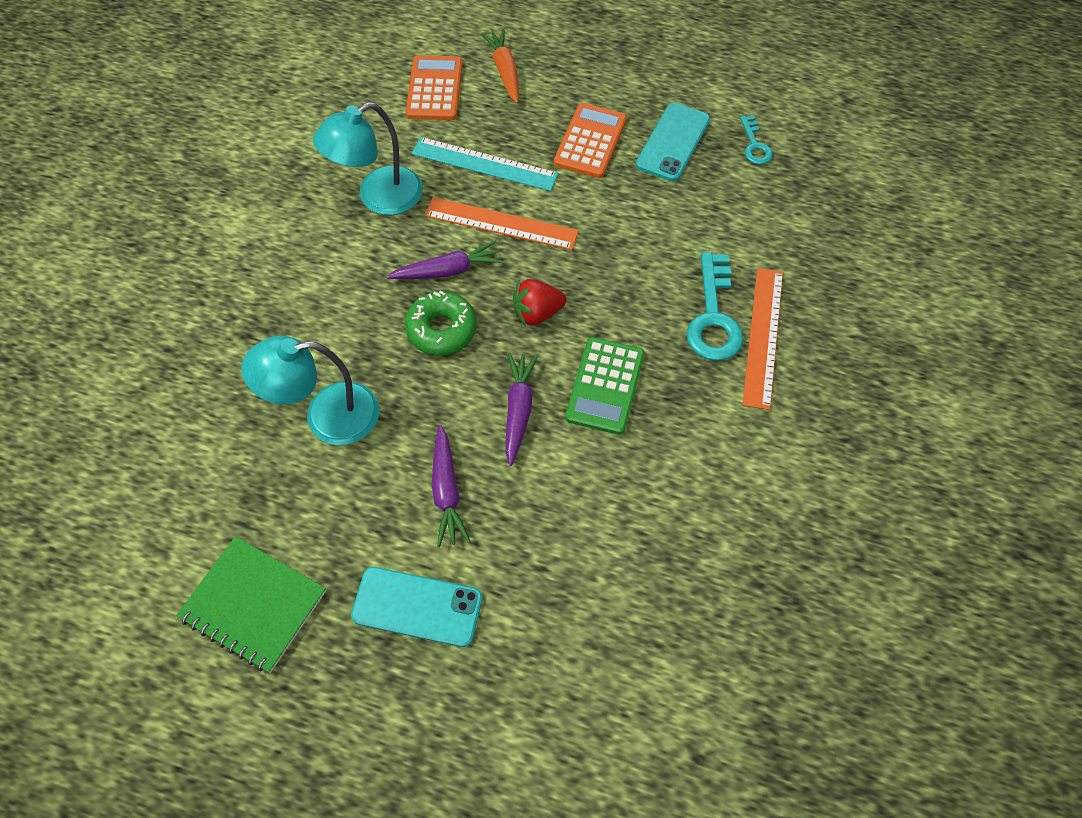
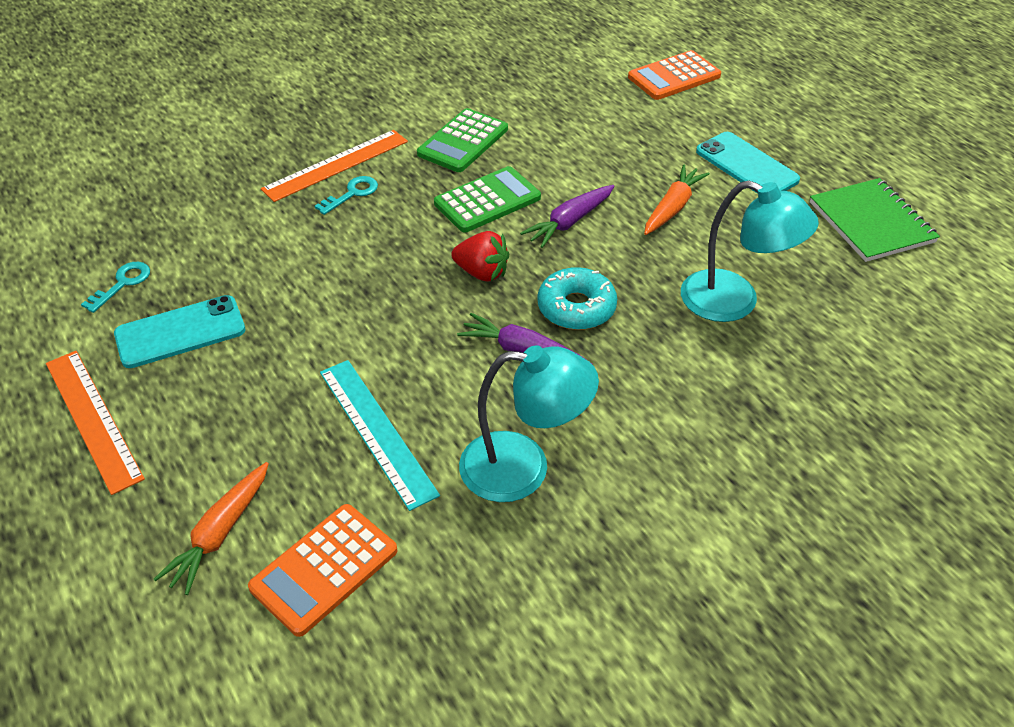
camera: 140 degrees left, 15 degrees down
green donut [405,291,477,355] -> turquoise donut [537,267,617,330]
orange ruler [425,197,579,250] -> orange ruler moved to [46,351,145,495]
purple carrot [432,425,470,547] -> orange carrot [644,164,710,235]
orange calculator [554,103,627,178] -> orange calculator moved to [628,50,721,100]
turquoise key [686,252,744,361] -> turquoise key [315,176,378,215], size x0.55
none -> green calculator [417,108,508,172]

